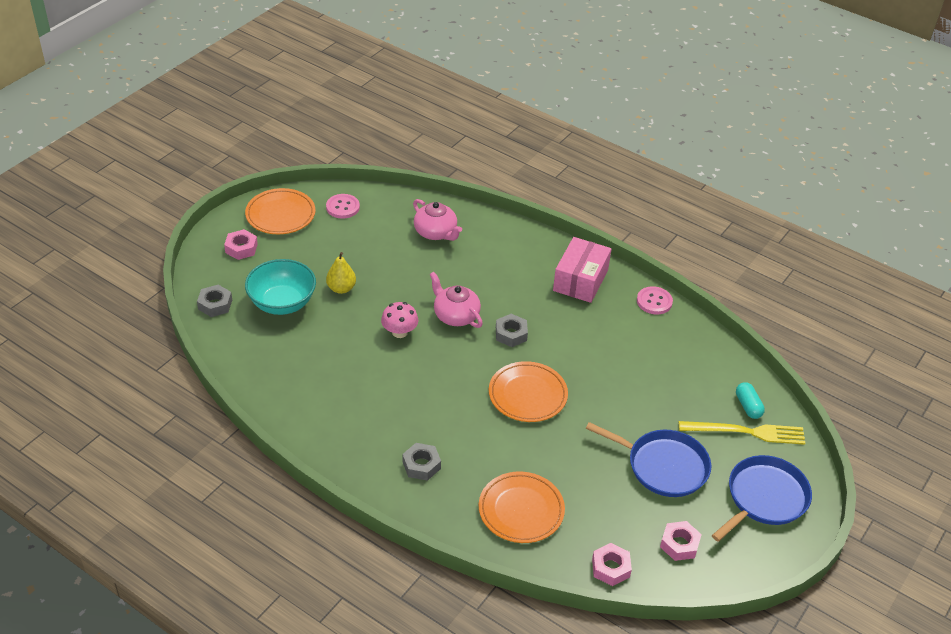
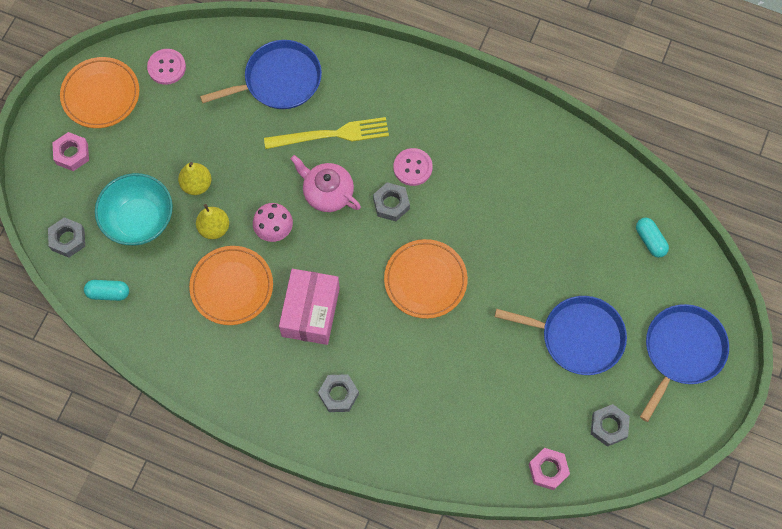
camera: 10 degrees left, 25 degrees up
pink teapot [413,199,462,241] -> blue pan [200,40,322,109]
orange plate [479,472,565,543] -> orange plate moved to [189,246,273,325]
pink box [553,237,612,303] -> pink box moved to [279,269,340,345]
pink button [637,286,673,314] -> pink button moved to [394,148,433,186]
pink nut [660,521,702,561] -> grey nut [591,404,630,447]
yellow fork [679,421,805,445] -> yellow fork moved to [264,117,389,149]
none -> turquoise capsule [84,280,129,301]
none -> yellow pear [196,204,229,239]

